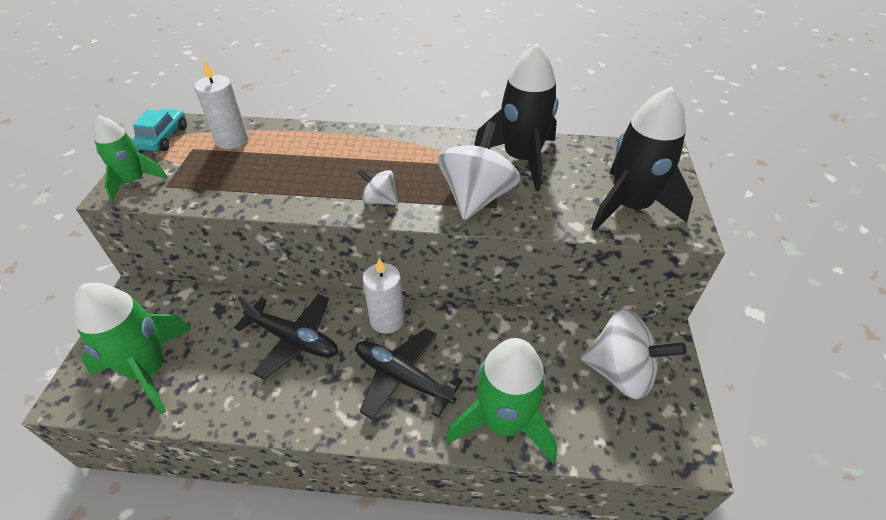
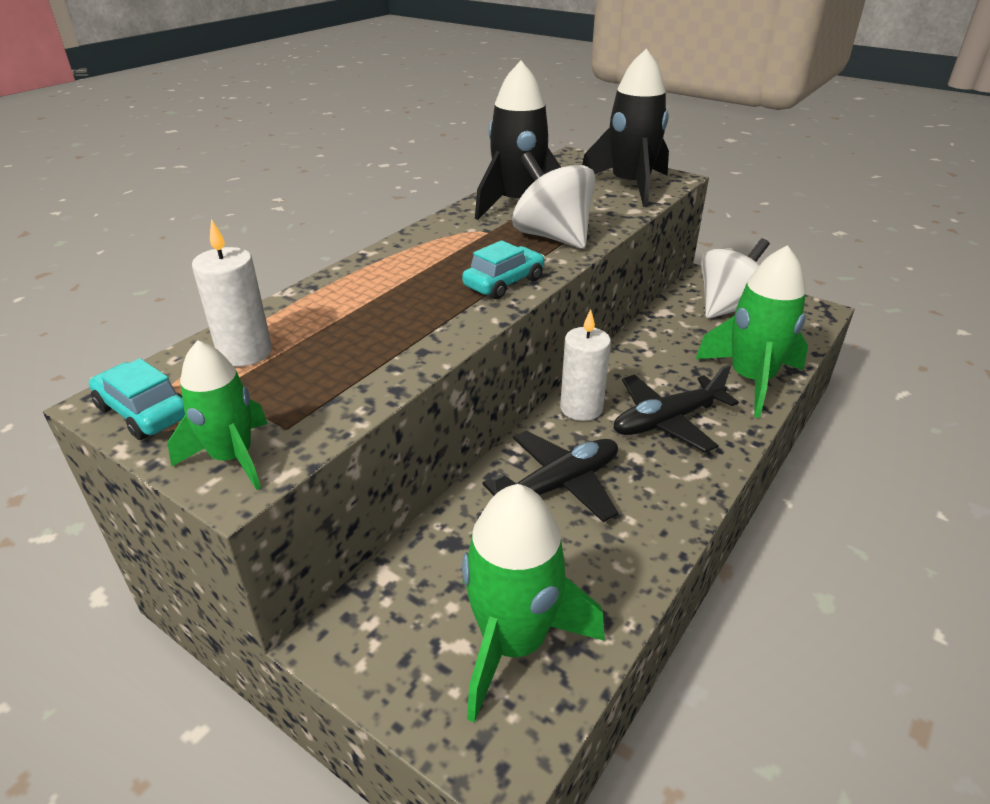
camera: 60 degrees left, 10 degrees down
white spinning top [357,169,398,205] -> turquoise car [462,240,545,299]

